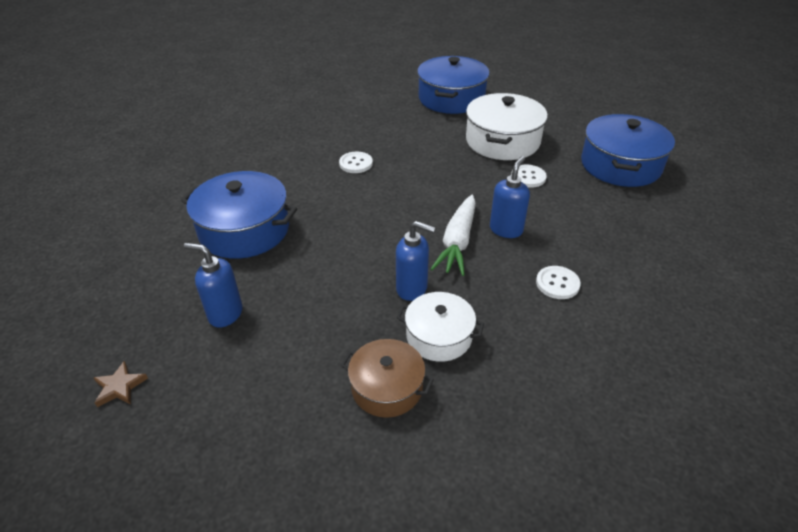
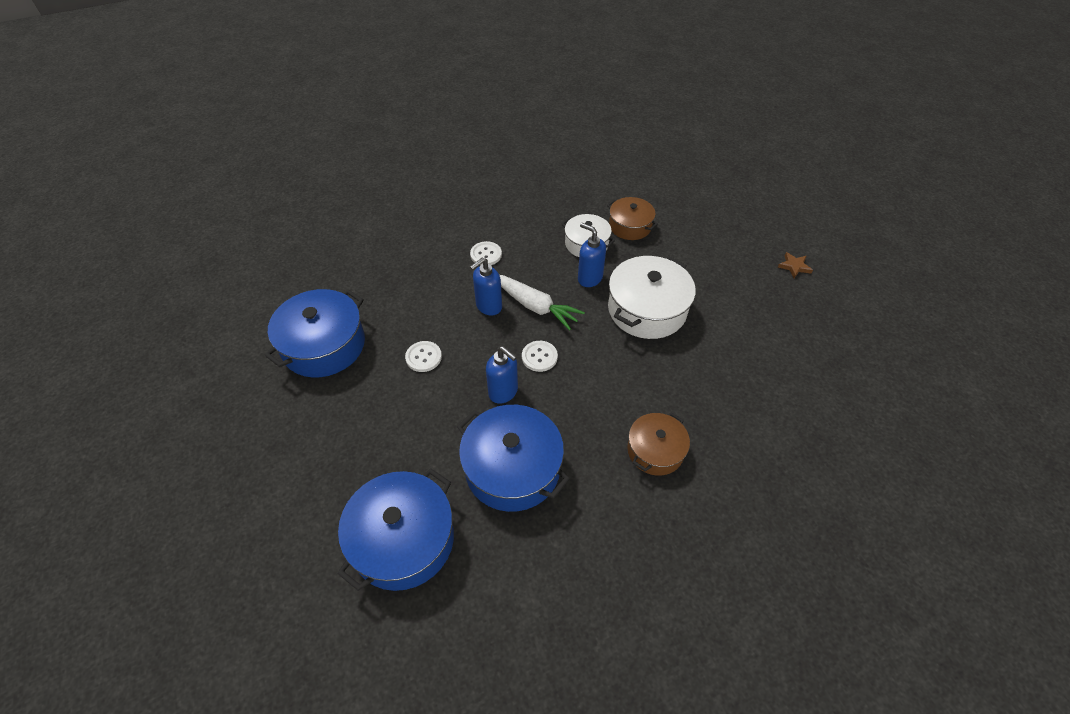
camera: 160 degrees left, 10 degrees up
blue pot [181,171,297,259] -> blue pot moved to [457,405,570,512]
blue soap dispenser [184,243,243,328] -> blue soap dispenser moved to [486,346,518,404]
white button [339,152,373,173] -> white button moved to [522,341,558,372]
white carrot [431,195,476,276] -> white carrot turned 90 degrees clockwise [500,275,585,330]
white pot [466,93,548,160] -> white pot moved to [608,256,696,339]
none -> brown pot [627,412,690,476]

